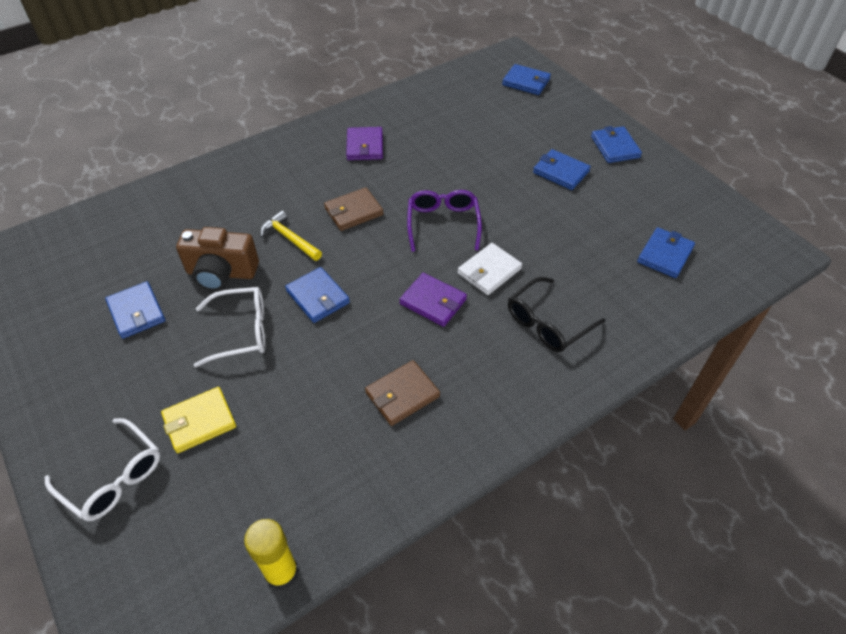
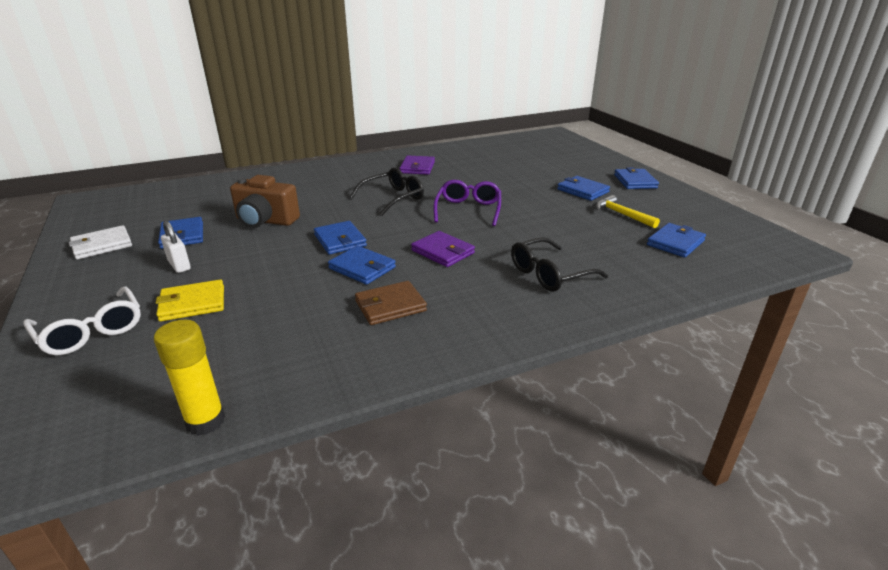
camera: 10 degrees right, 20 degrees down
white glasses [194,287,265,367] -> none
yellow hammer [260,210,322,261] -> yellow hammer moved to [596,195,660,228]
brown wallet [324,187,383,231] -> black glasses [350,167,424,215]
white wallet [457,243,522,295] -> white wallet moved to [69,225,132,259]
blue wallet [502,64,551,95] -> blue wallet moved to [328,246,396,285]
none -> white padlock [161,221,191,273]

